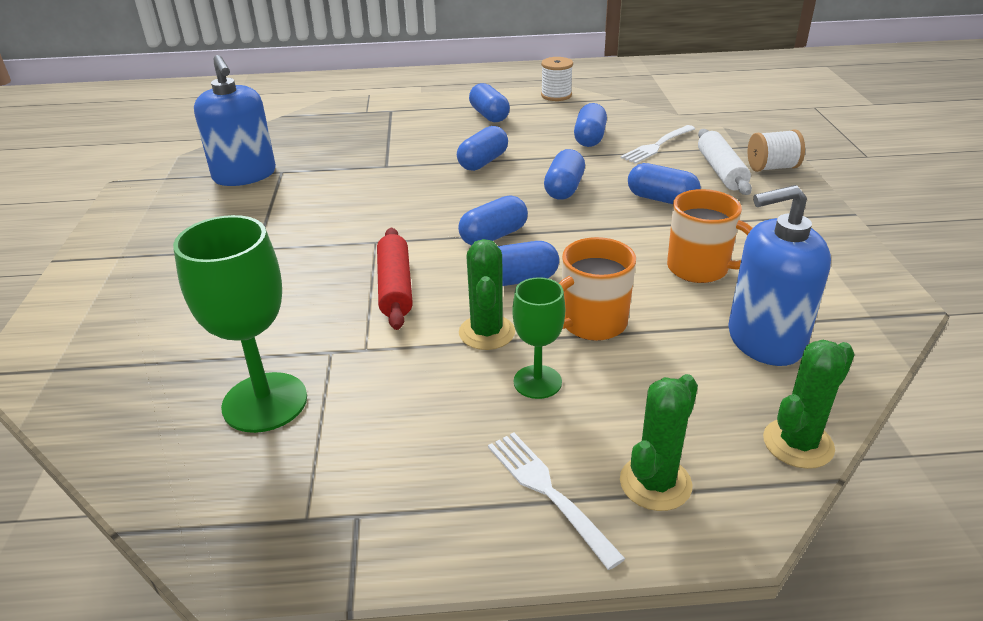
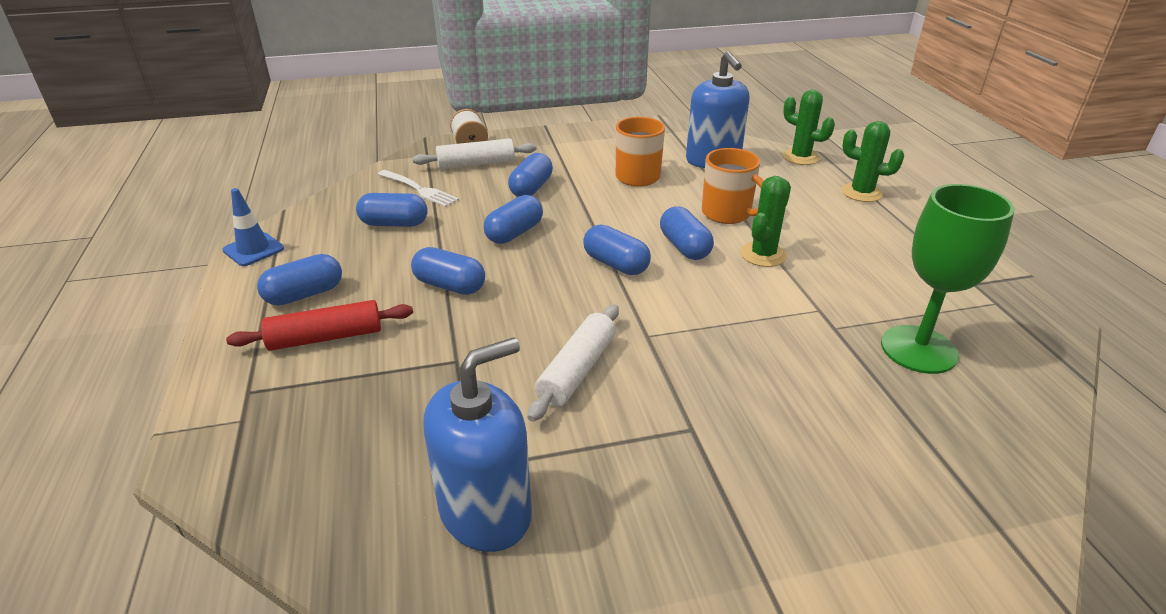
camera: 100 degrees left, 0 degrees up
red rolling pin [377,228,413,330] -> red rolling pin moved to [226,300,413,351]
green cactus [459,239,515,350] -> green cactus turned 45 degrees counterclockwise [741,176,791,267]
white fork [488,433,625,570] -> none
green goblet [512,277,565,399] -> none
white spool [541,57,573,101] -> blue traffic cone [222,188,284,266]
blue capsule [544,149,585,200] -> blue capsule turned 60 degrees counterclockwise [484,195,543,244]
none -> white rolling pin [528,304,619,422]

